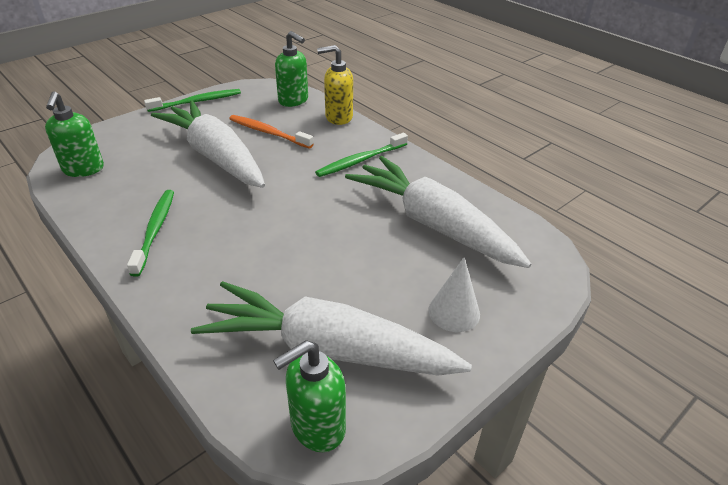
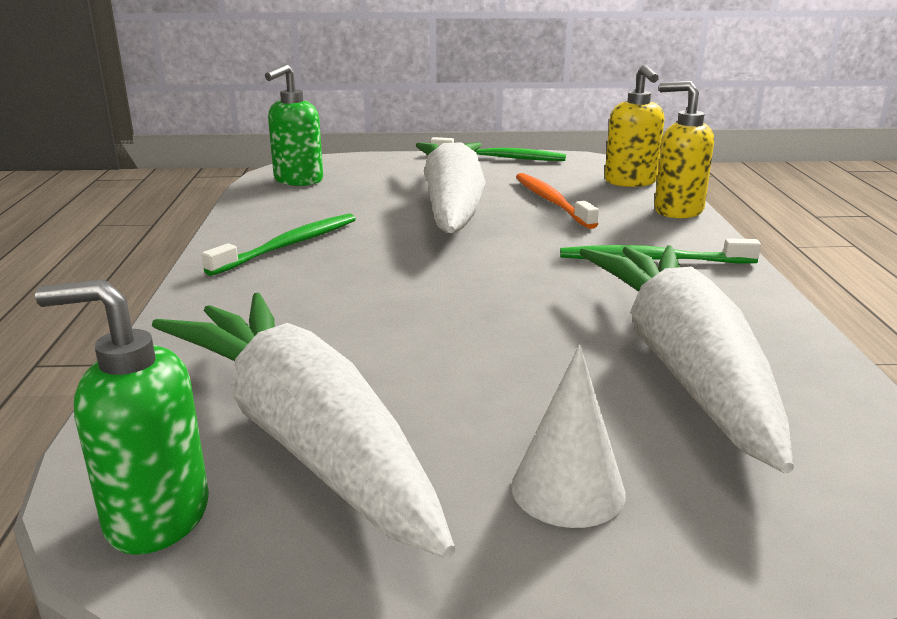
camera: 40 degrees right, 15 degrees down
green soap dispenser [275,31,308,107] -> yellow soap dispenser [605,65,664,187]

